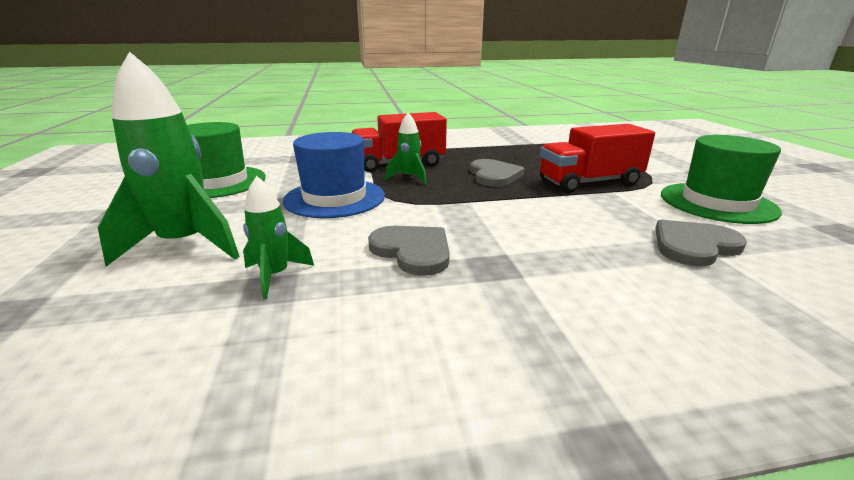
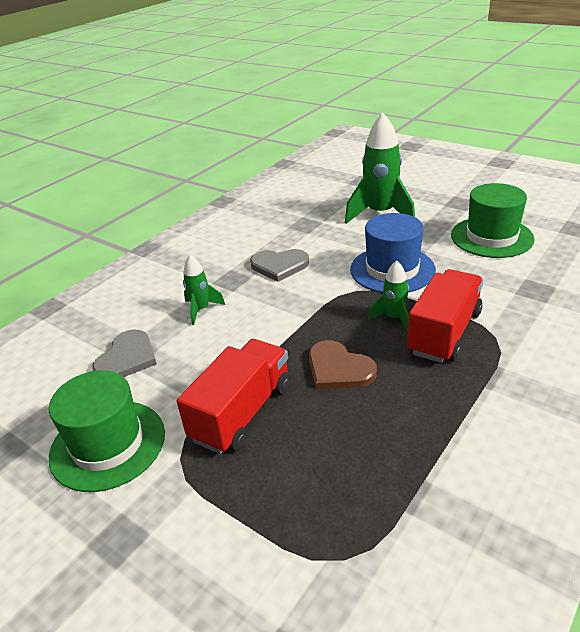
camera: 140 degrees right, 10 degrees up
green rocket [243,176,314,299] -> green rocket moved to [183,255,225,325]
grey heart [470,159,525,187] -> brown heart [309,340,377,389]

